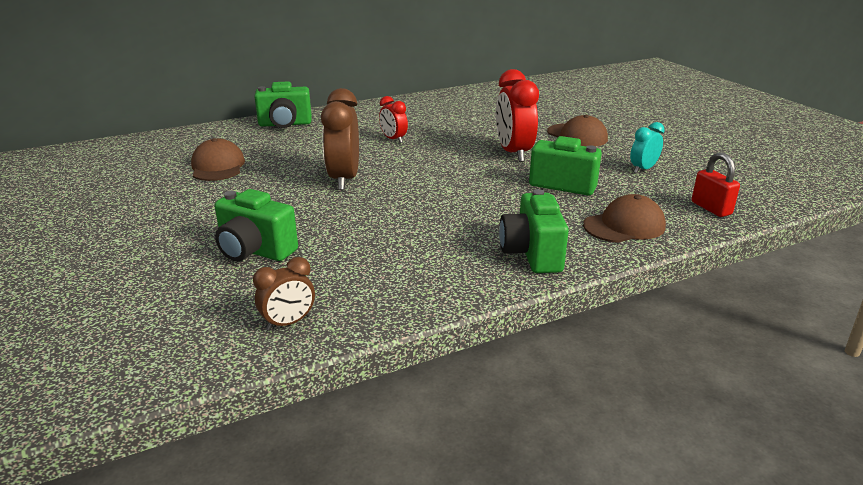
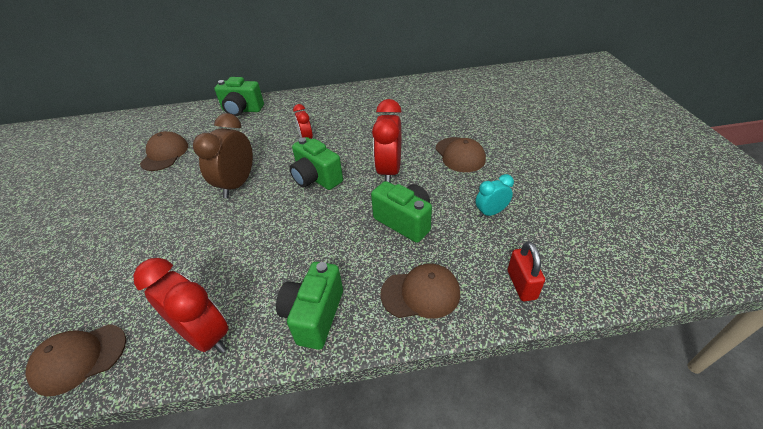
camera: 20 degrees right, 15 degrees up
green camera [215,189,298,261] -> green camera moved to [289,137,343,190]
brown clock [253,257,315,331] -> brown cap [26,324,126,396]
none -> red clock [133,258,229,353]

